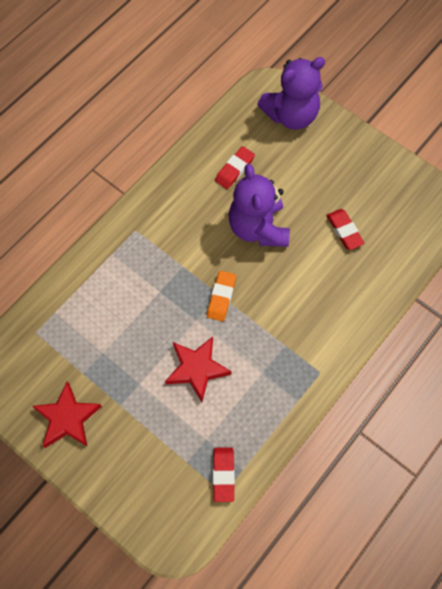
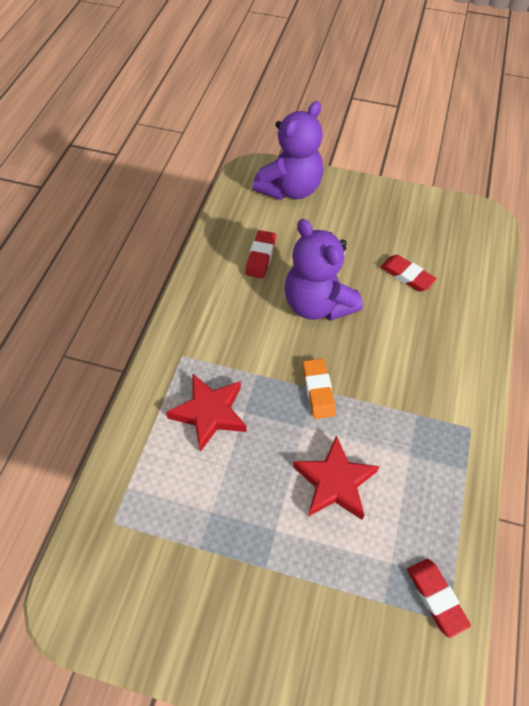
camera: 25 degrees left, 10 degrees down
red star [32,381,102,448] -> red star moved to [166,374,247,452]

